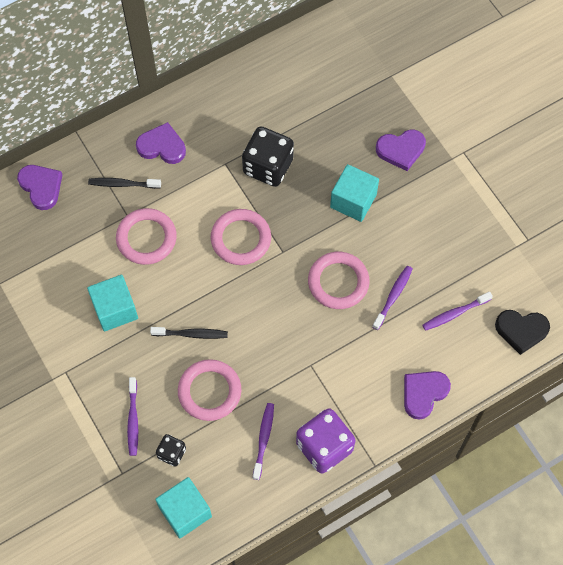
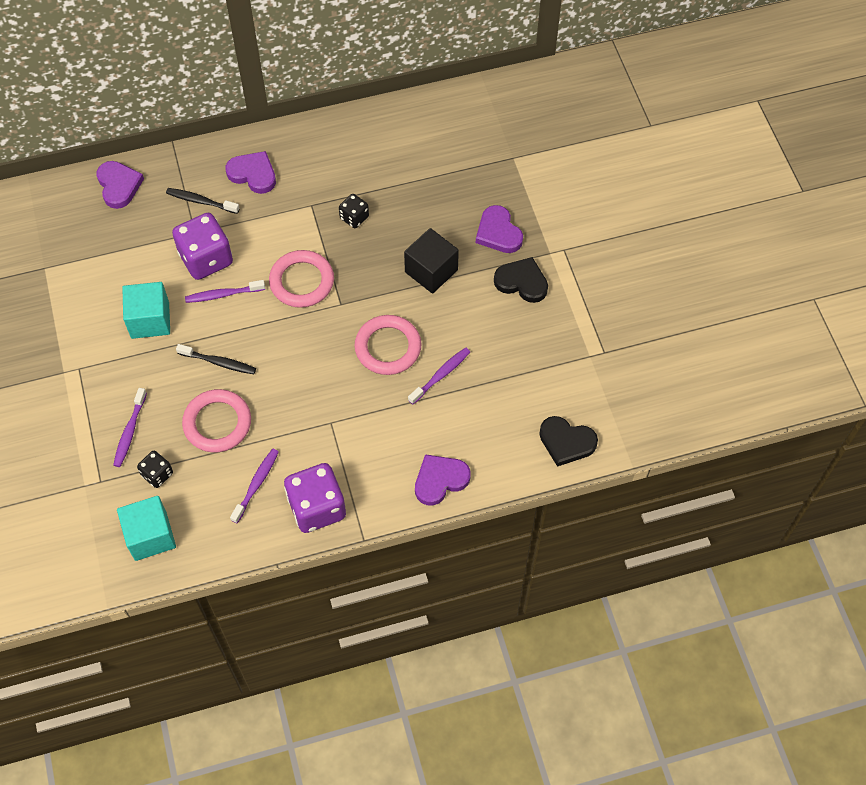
camera: 15 degrees right, 5 degrees down
pink ring [116,208,176,265] -> purple dice [172,213,233,280]
black dice [242,126,294,187] -> black dice [339,194,369,228], size x0.52
turquoise cube [330,164,379,222] -> black cube [404,228,459,294]
purple heart [376,130,426,171] -> purple heart turned 60 degrees clockwise [476,205,523,253]
purple toothbrush [423,292,493,331] -> purple toothbrush moved to [185,280,265,303]
none -> black heart [494,257,548,303]

